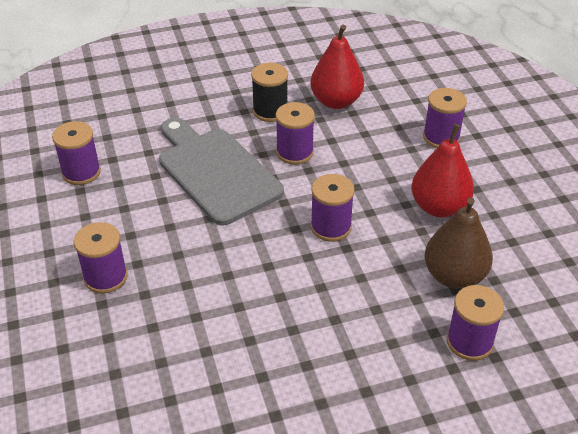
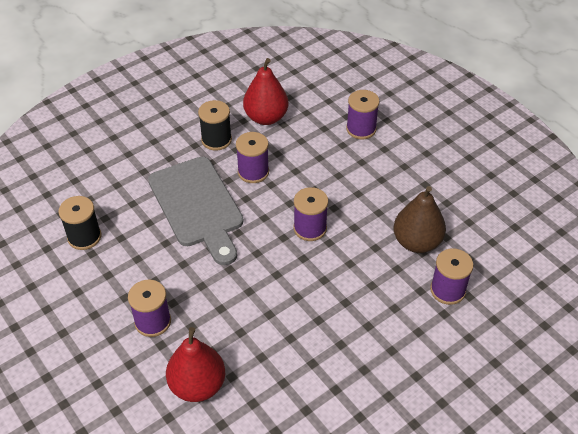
camera: 20 degrees left, 5 degrees up
purple spool [52,121,101,185] -> black spool [59,196,101,250]
grey cutting board [159,118,284,225] -> grey cutting board turned 150 degrees counterclockwise [148,157,244,265]
red pear [411,124,474,217] -> red pear moved to [166,327,225,402]

